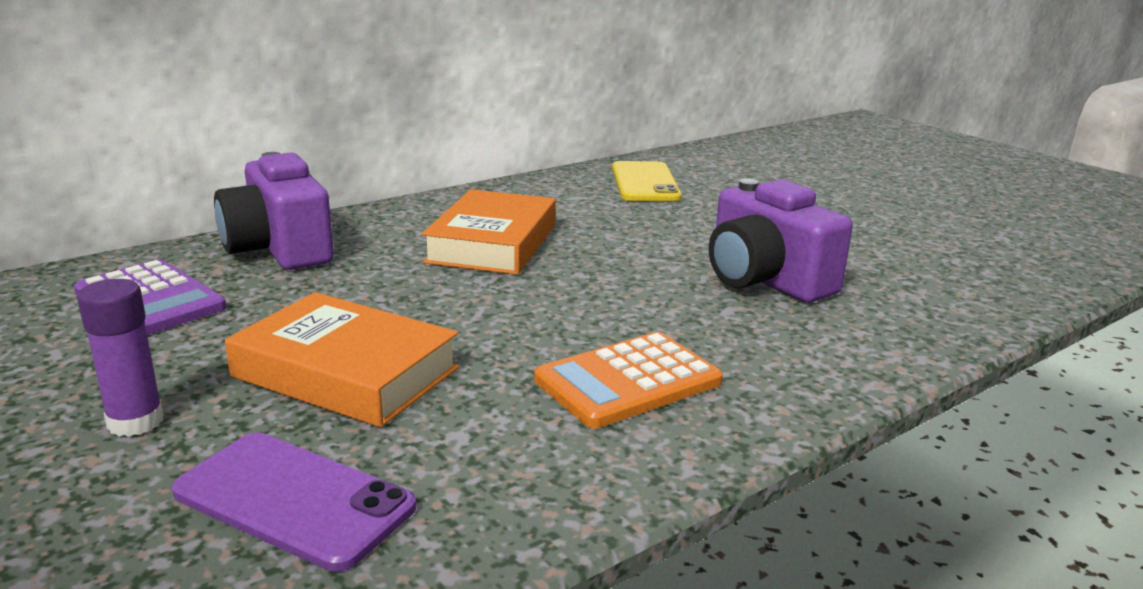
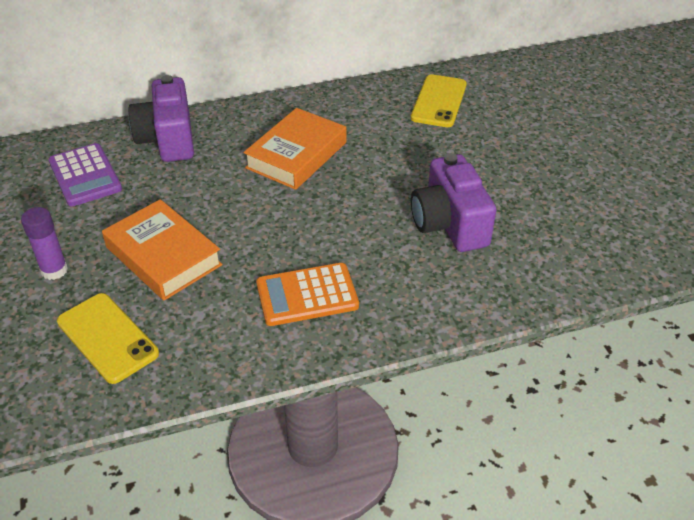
camera: 20 degrees right, 20 degrees up
purple phone [172,432,416,572] -> yellow phone [57,293,159,384]

